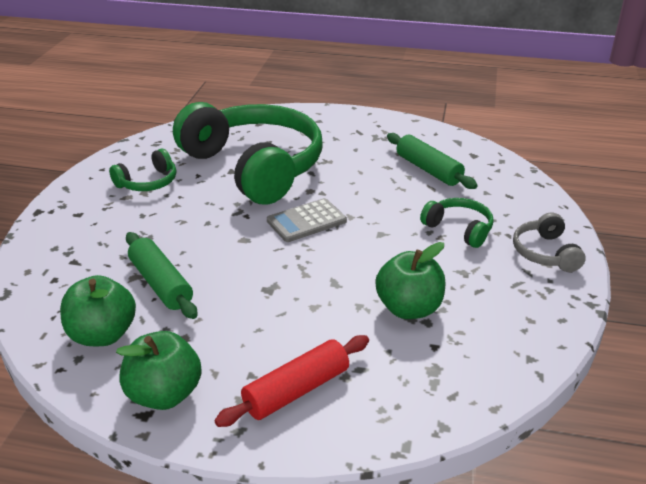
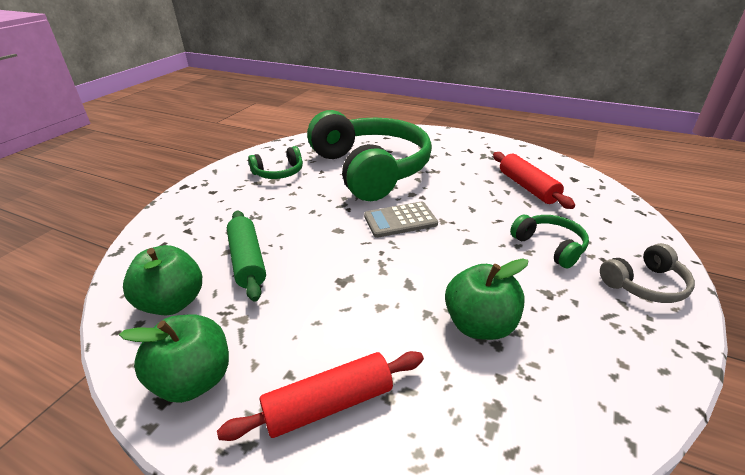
camera: 15 degrees right, 0 degrees up
green rolling pin [387,133,478,189] -> red rolling pin [493,152,575,209]
grey headphones [513,212,586,272] -> grey headphones turned 120 degrees counterclockwise [600,243,695,303]

